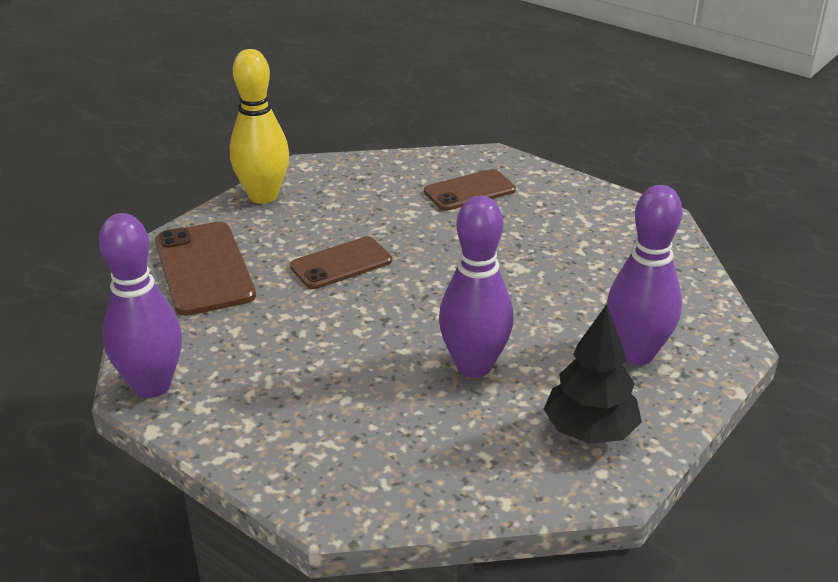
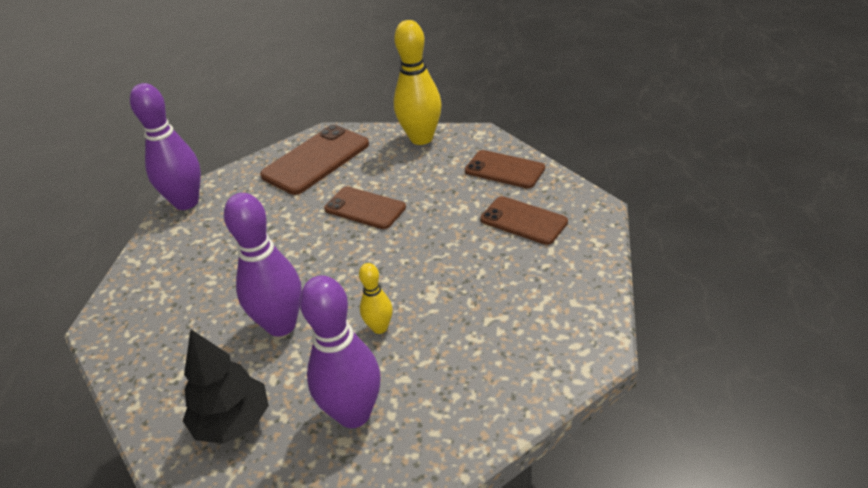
camera: 65 degrees right, 5 degrees up
none -> yellow bowling pin [359,263,393,334]
none -> brown phone [465,150,545,188]

